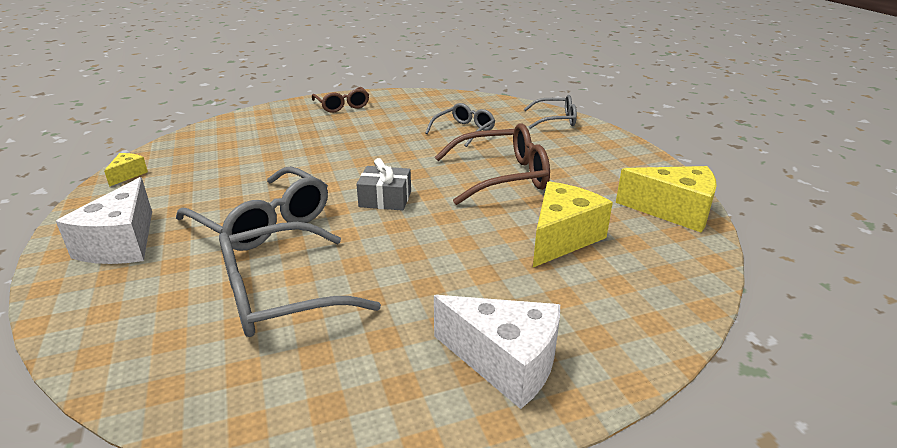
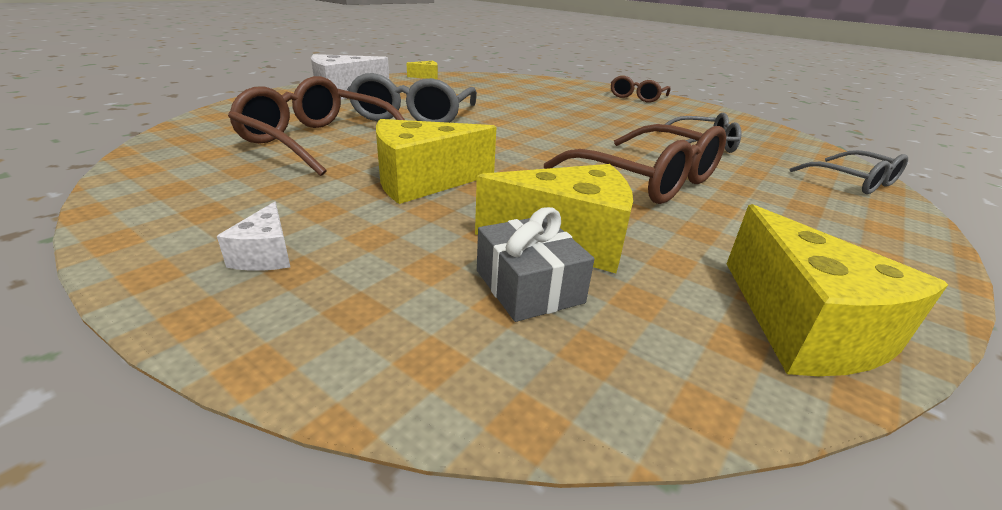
camera: 55 degrees right, 0 degrees up
grey glasses [219,222,381,337] -> brown glasses [228,76,405,176]
grey gift [356,158,411,211] -> grey gift moved to [477,207,594,322]
white cheese [434,295,560,409] -> white cheese [217,202,290,271], size x0.49
none -> yellow cheese [376,119,496,204]

